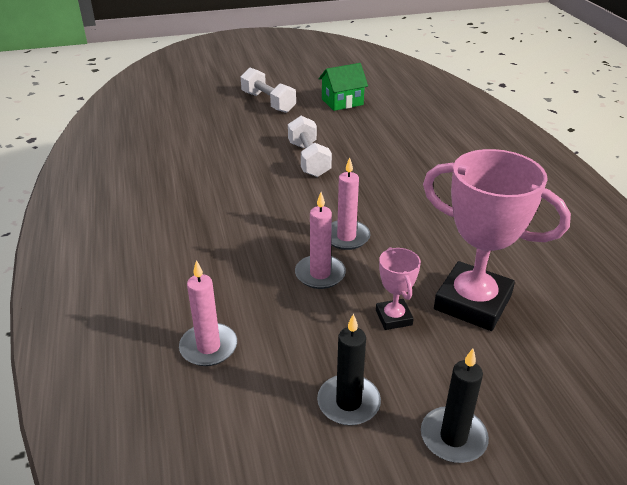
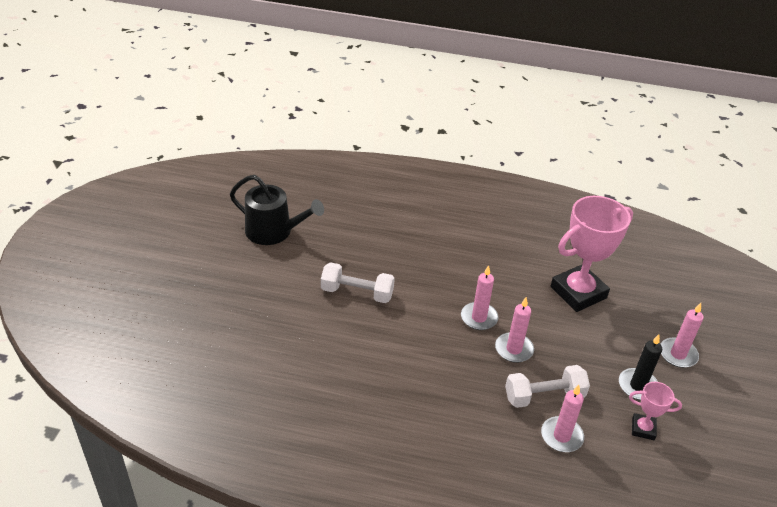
camera: 65 degrees left, 5 degrees up
white dumbbell [241,68,296,113] -> white dumbbell moved to [505,365,590,408]
green house [319,63,368,111] -> black watering can [230,175,324,245]
pink trophy [376,247,421,330] -> pink trophy moved to [629,382,682,440]
black candle [421,349,489,463] -> pink candle [661,303,704,368]

